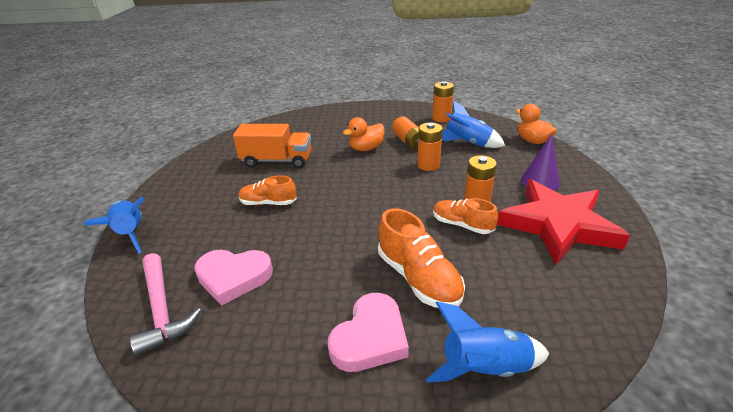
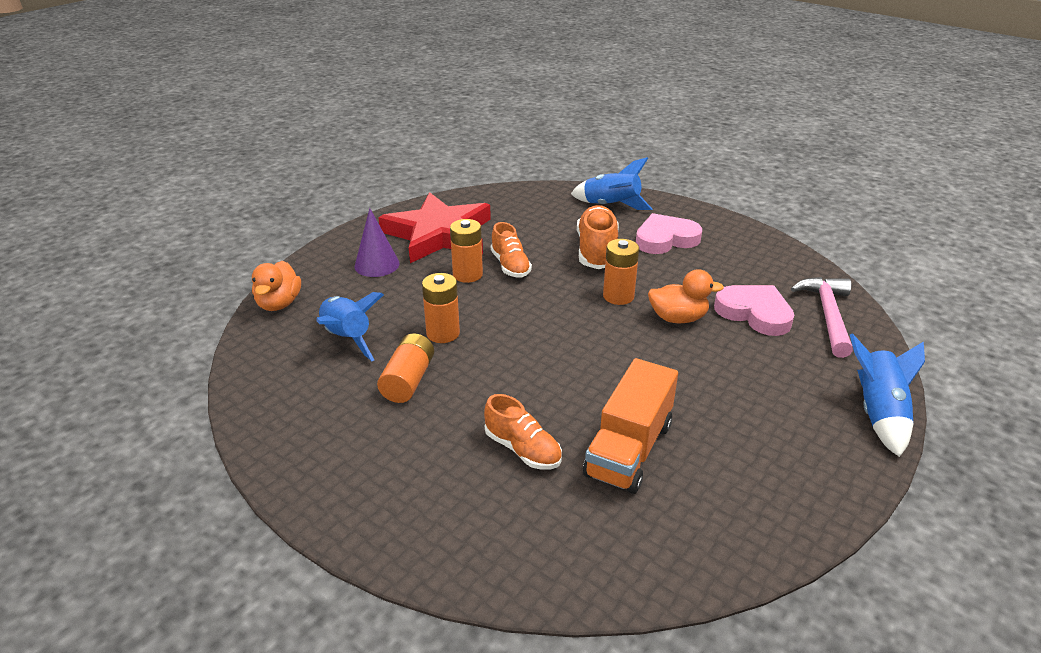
camera: 145 degrees left, 0 degrees up
orange truck [233,124,312,168] -> orange truck turned 105 degrees counterclockwise [583,358,678,494]
orange shoe [239,175,297,205] -> orange shoe moved to [484,394,562,470]
orange duck [343,117,385,151] -> orange duck moved to [648,269,724,323]
orange battery [432,81,454,122] -> orange battery moved to [603,239,639,305]

